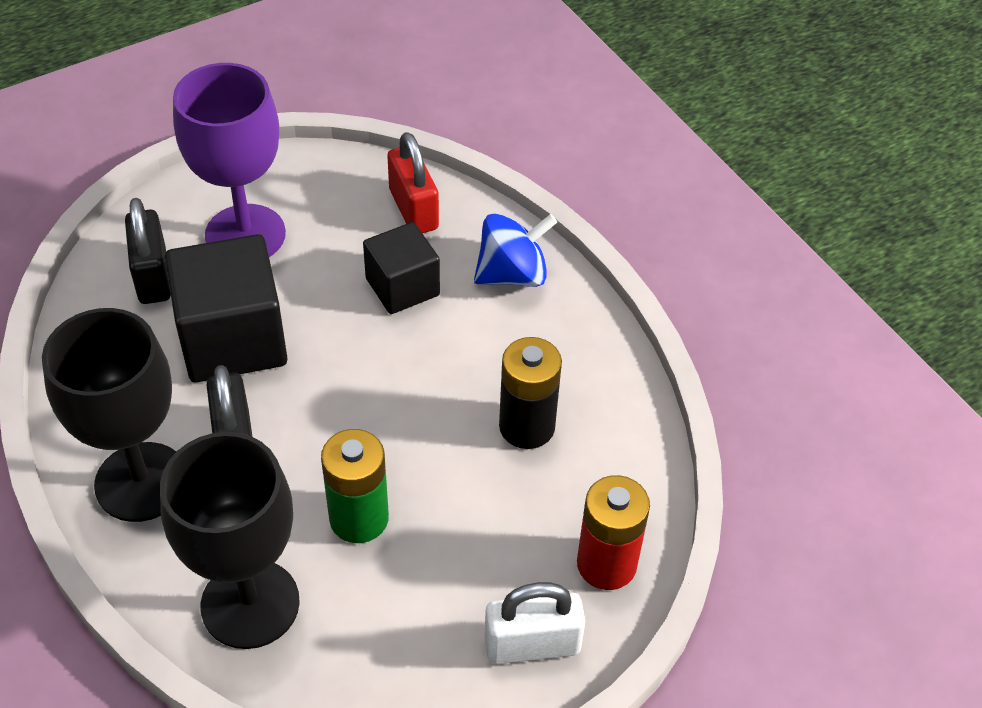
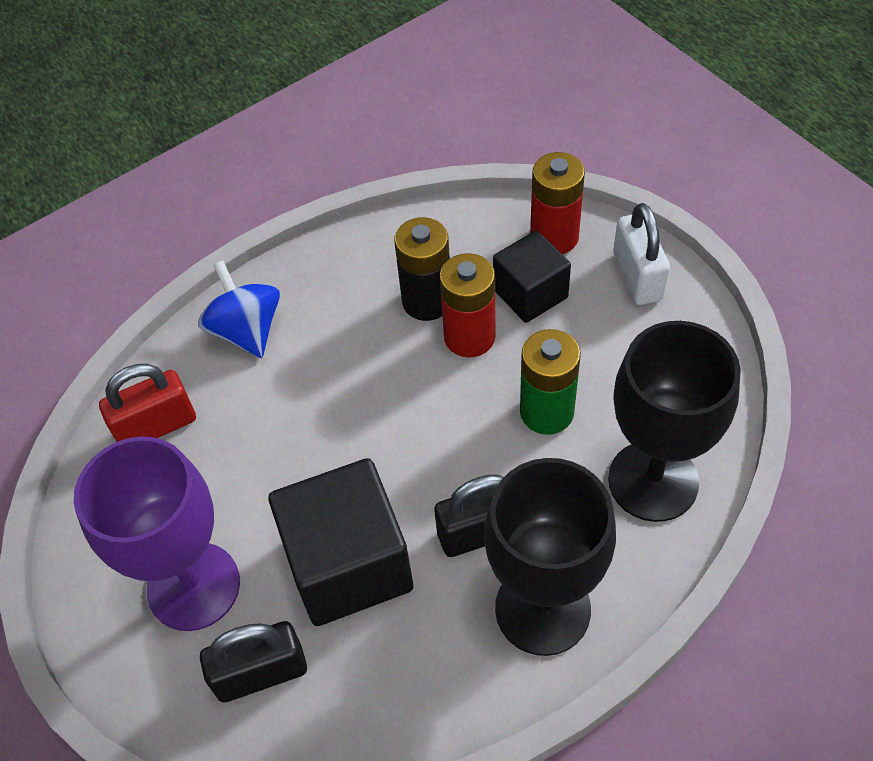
camera: 90 degrees left, 5 degrees up
black cube [363,222,440,314] -> black cube moved to [493,231,571,323]
none -> red battery [439,253,496,358]

